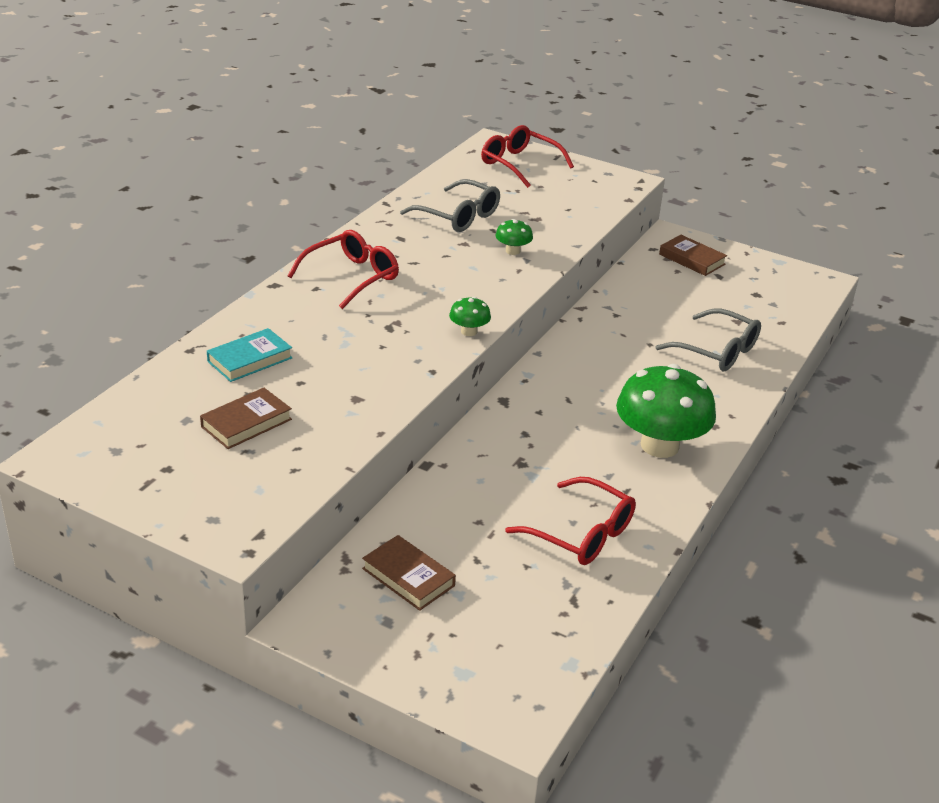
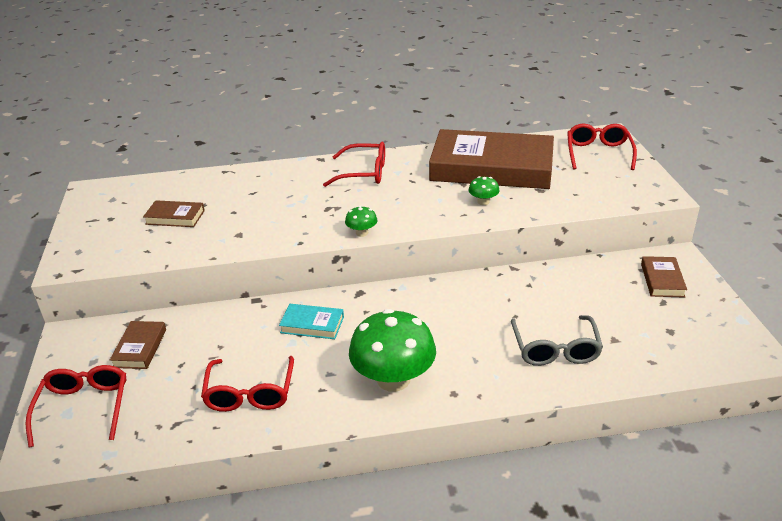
camera: 55 degrees right, 0 degrees up
turquoise book [207,328,293,382] -> turquoise book moved to [279,304,344,339]
grey glasses [400,179,500,232] -> brown book [429,129,554,189]
none -> red glasses [26,365,126,448]

